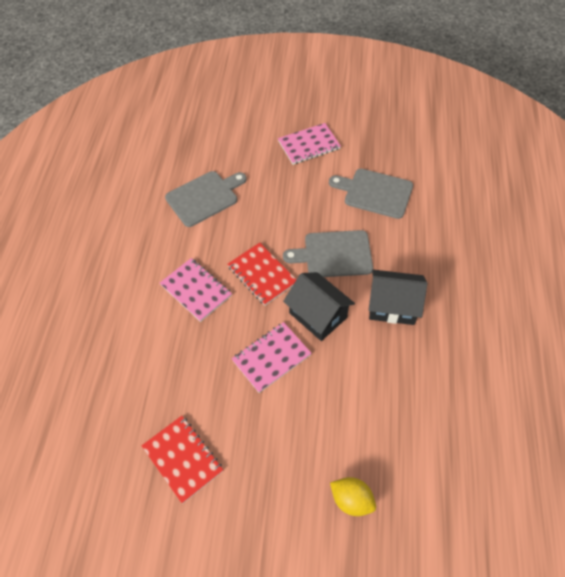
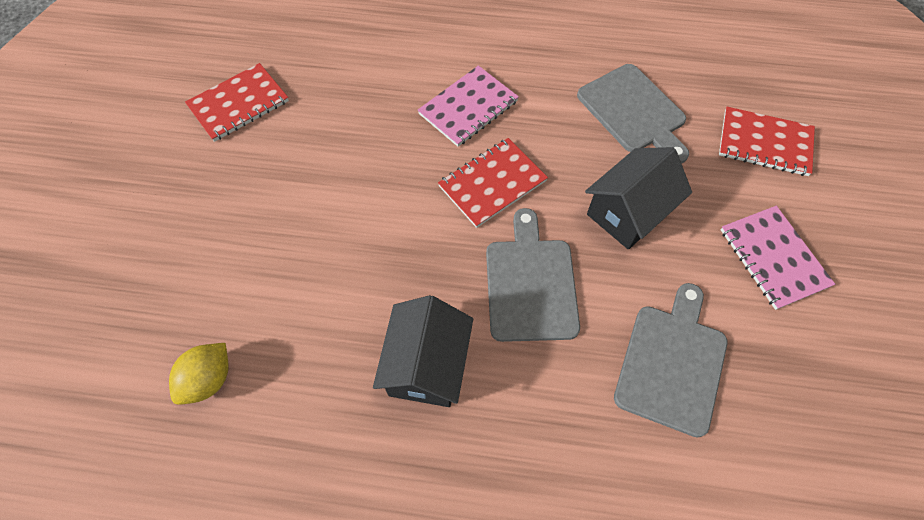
camera: 90 degrees right, 5 degrees up
pink notebook [232,322,312,393] -> none
black house [283,272,355,341] -> black house moved to [585,147,692,250]
yellow lemon [330,477,376,516] -> yellow lemon moved to [169,343,229,405]
none -> red notebook [719,107,815,176]

